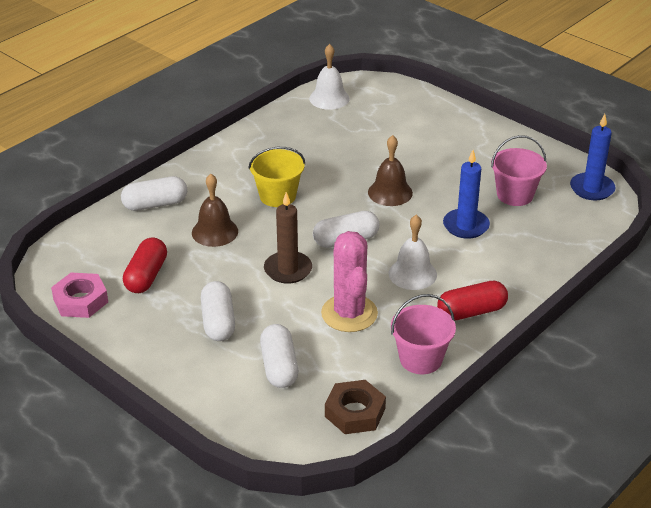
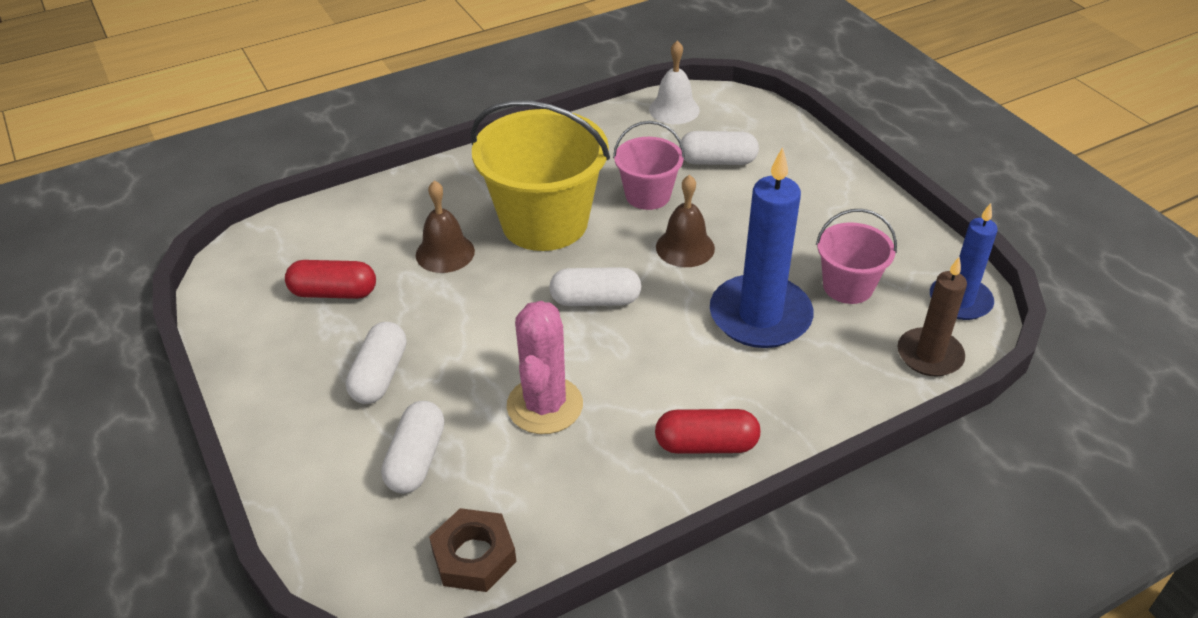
camera: 20 degrees right, 5 degrees up
pink nut [51,273,108,318] -> none
white capsule [121,176,187,211] -> white capsule moved to [679,131,759,165]
red capsule [123,237,167,293] -> red capsule turned 60 degrees clockwise [285,260,376,299]
yellow bucket [249,147,305,207] -> yellow bucket [471,100,610,251], size x1.87
brown candle [264,192,312,283] -> brown candle moved to [898,257,967,377]
white bell [389,215,437,290] -> none
pink bucket [391,294,456,374] -> pink bucket moved to [613,121,685,210]
blue candle [443,150,490,239] -> blue candle [710,147,814,348], size x1.62

